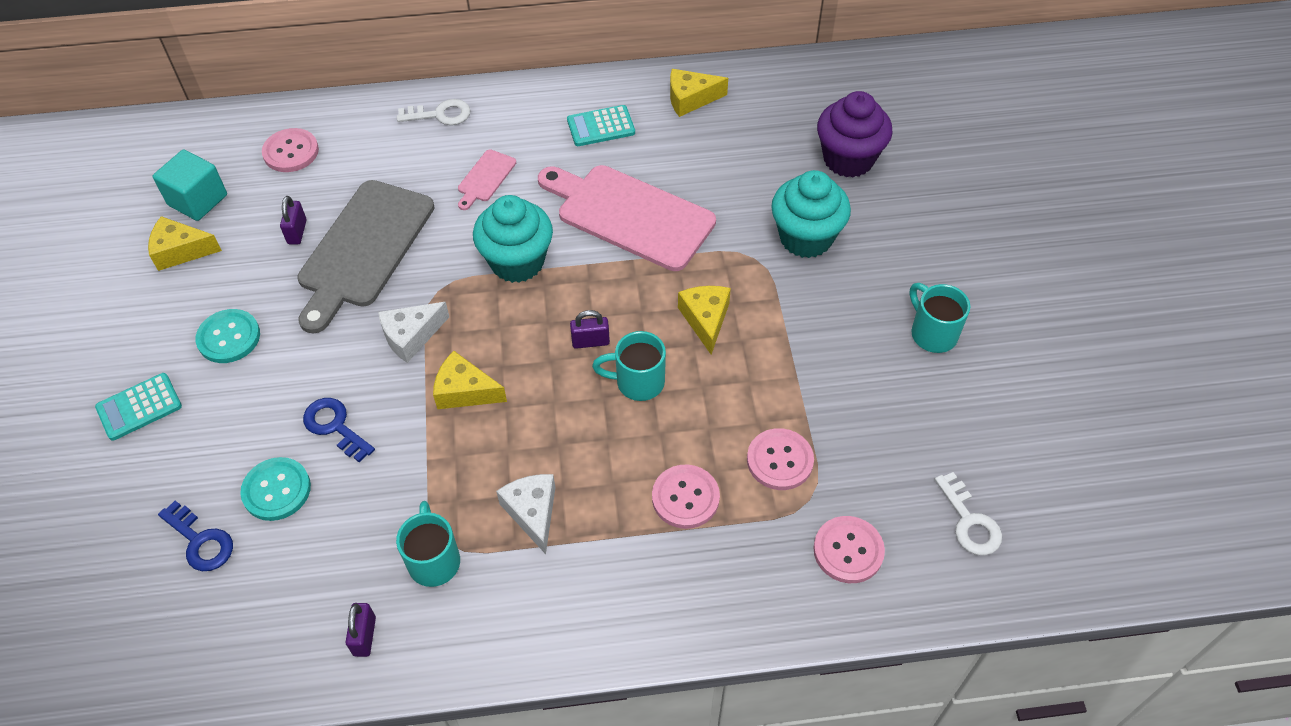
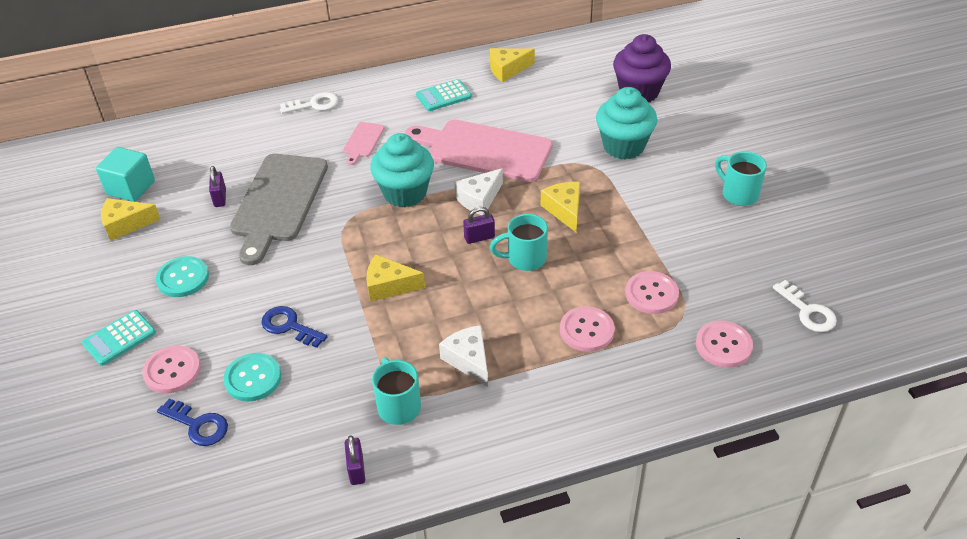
camera: 10 degrees left, 10 degrees down
pink button [262,128,319,172] -> pink button moved to [142,346,201,393]
white cheese [378,302,449,363] -> white cheese moved to [454,168,503,215]

